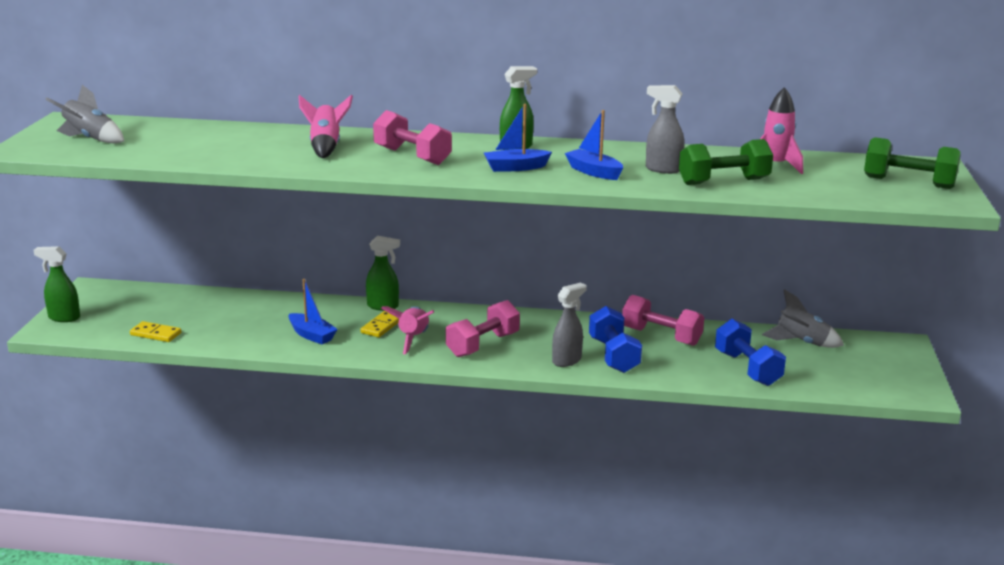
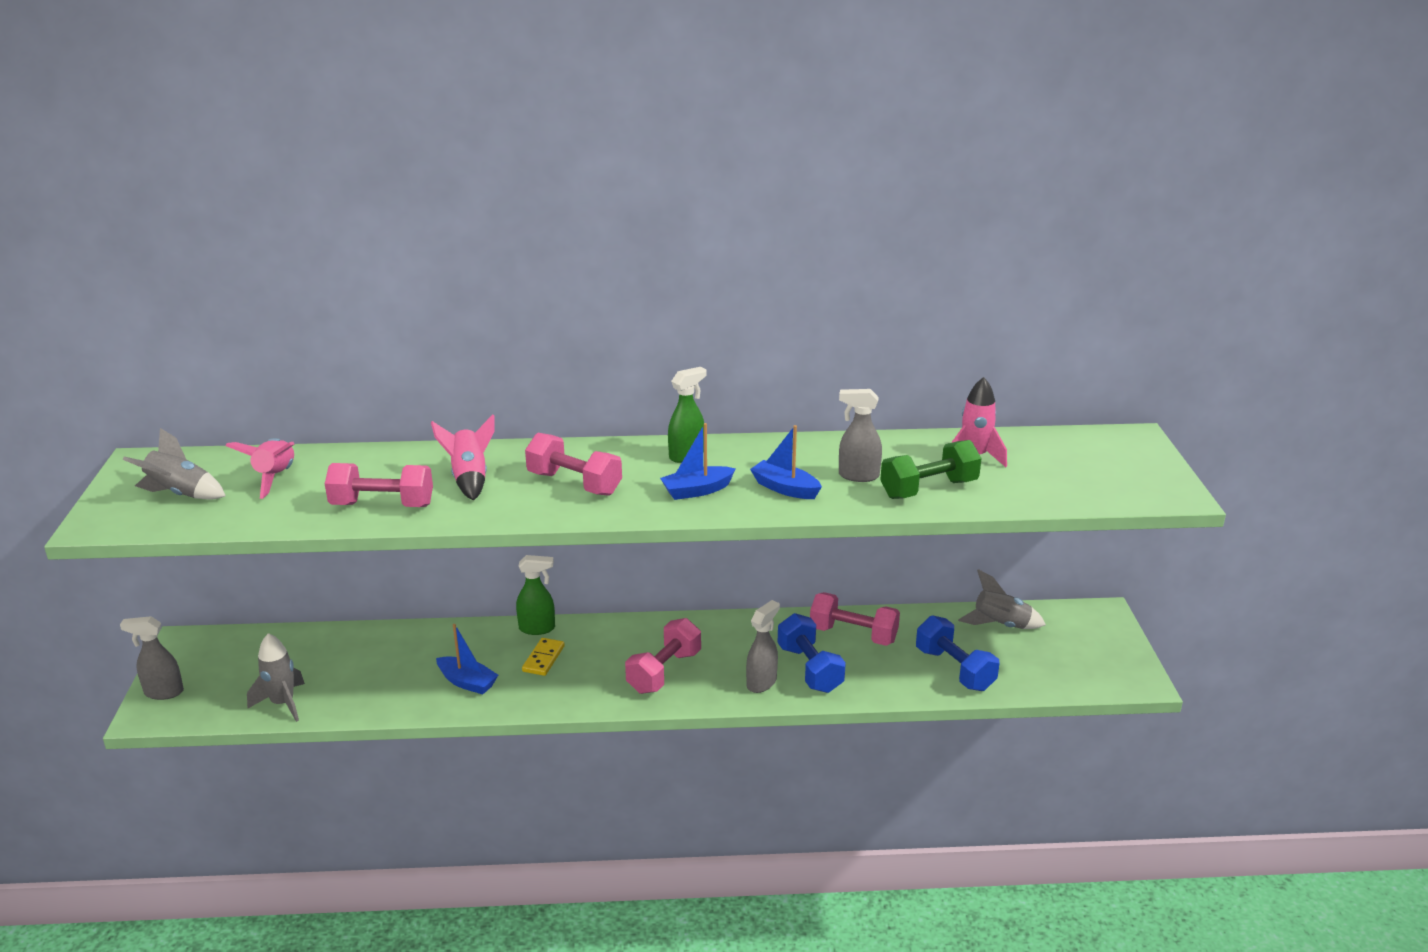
camera: 10 degrees left, 5 degrees up
green spray bottle [33,246,80,322] -> grey spray bottle [120,616,184,700]
yellow domino [130,321,182,342] -> grey rocket [247,633,305,722]
pink rocket [381,306,434,354] -> pink rocket moved to [225,438,294,499]
green dumbbell [864,137,961,189] -> none
none -> pink dumbbell [325,463,433,507]

